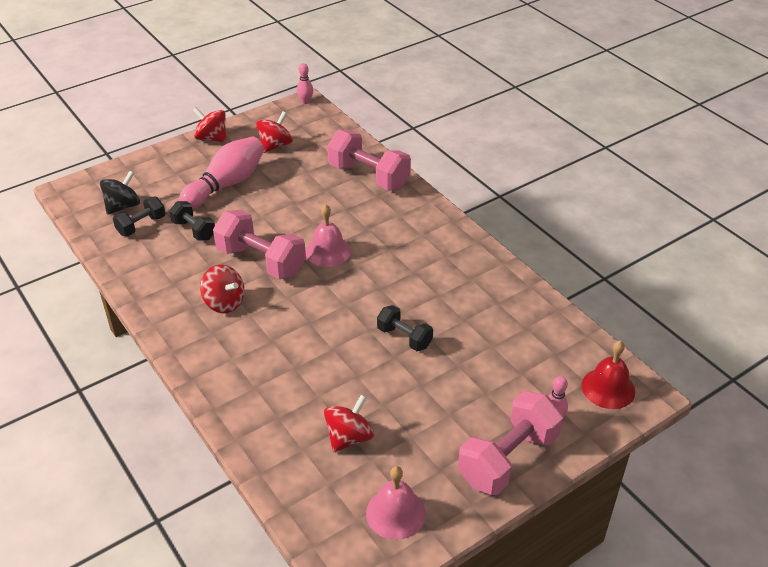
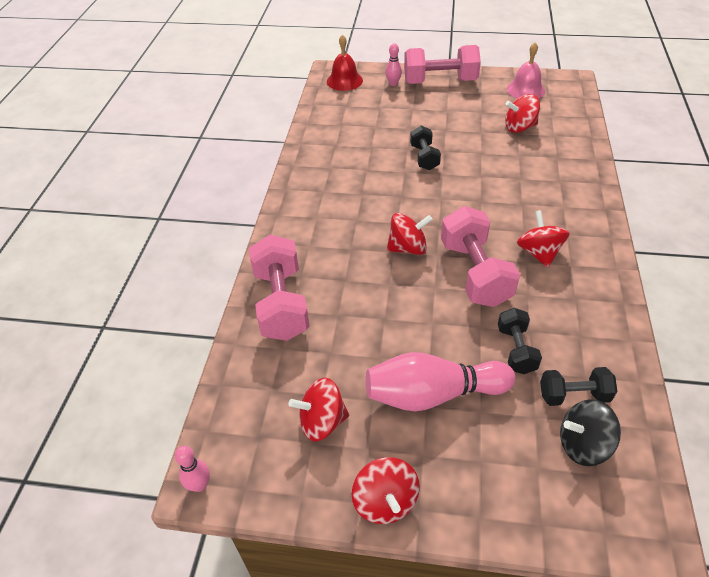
camera: 135 degrees left, 5 degrees up
pink bell [305,204,351,267] -> red spinning top [387,213,433,255]

